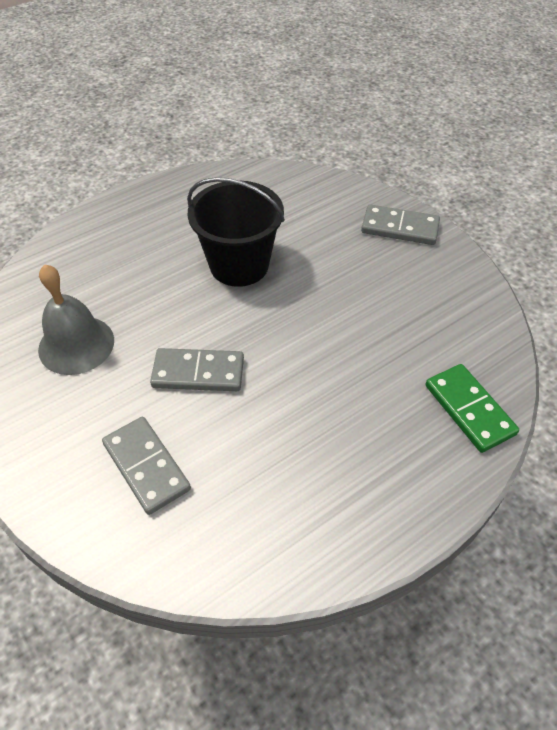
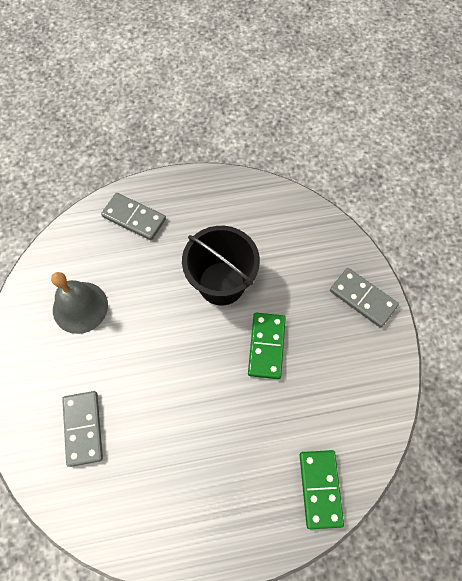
camera: 25 degrees right, 15 degrees up
grey domino [150,348,244,391] -> grey domino moved to [101,193,166,240]
none -> green domino [248,313,286,379]

